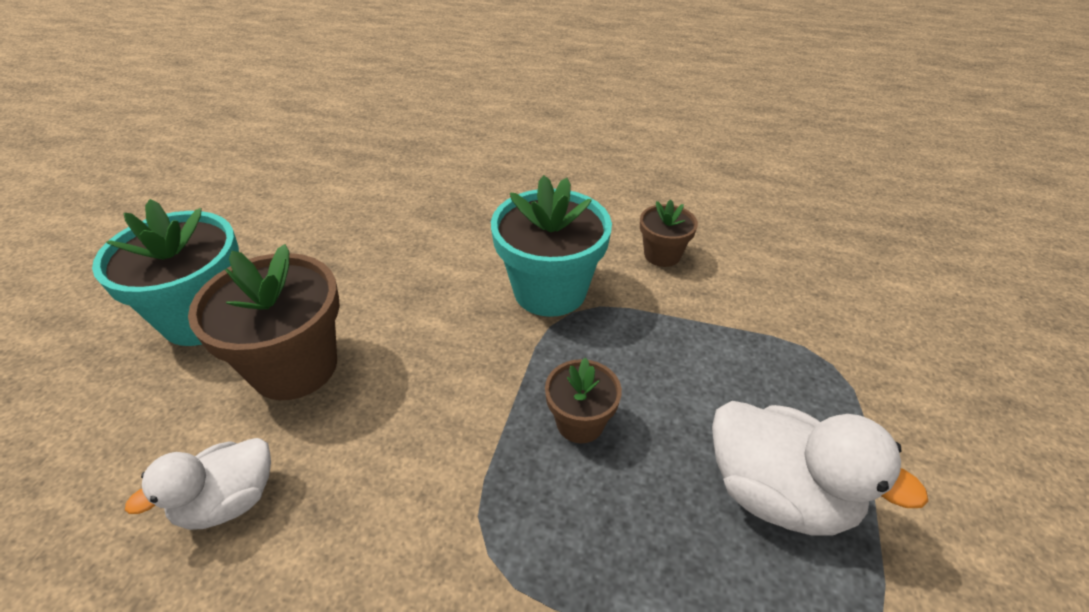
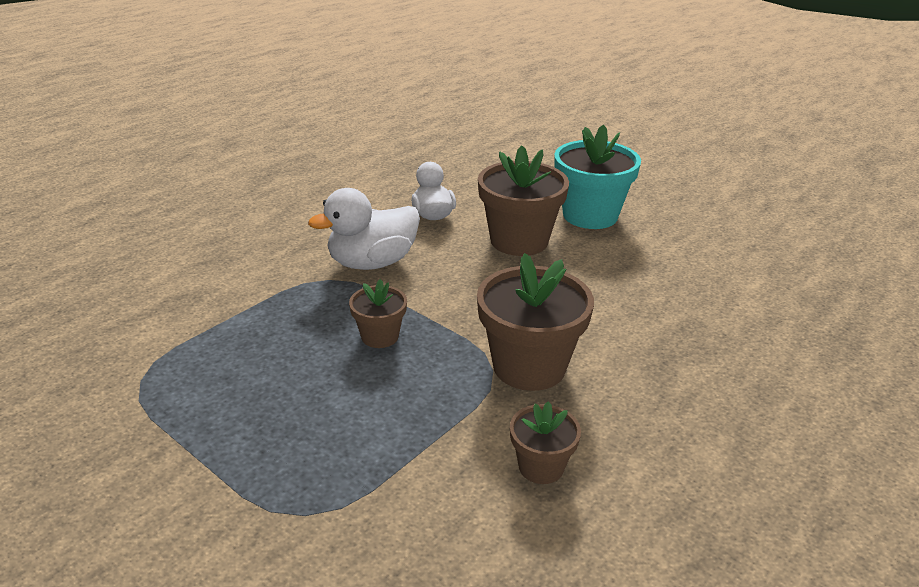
camera: 115 degrees right, 10 degrees down
turquoise flower pot [491,175,612,317] -> brown flower pot [477,253,594,391]
white duck [712,401,929,536] -> white duck moved to [308,188,420,270]

